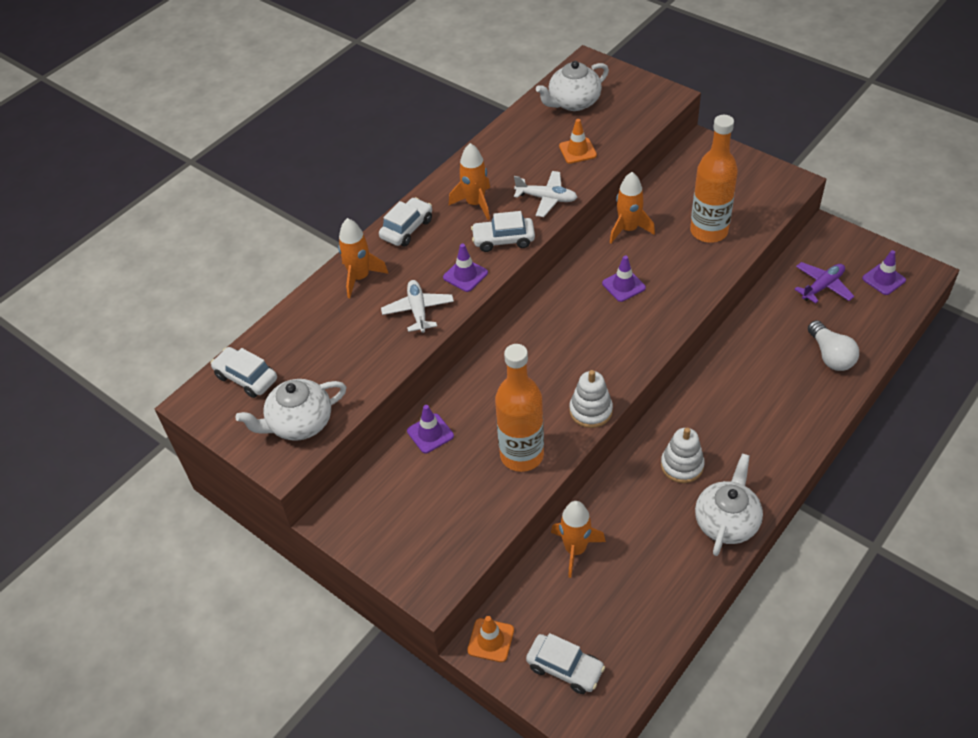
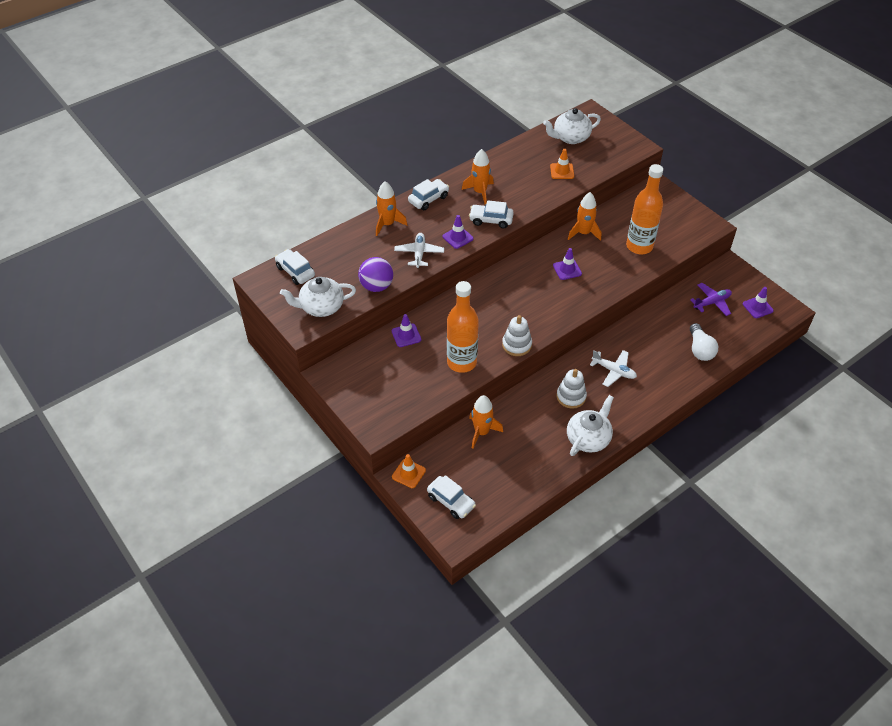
camera: 10 degrees right, 0 degrees up
white plane [514,171,577,217] -> white plane moved to [590,350,637,387]
none -> purple ball [358,257,393,292]

